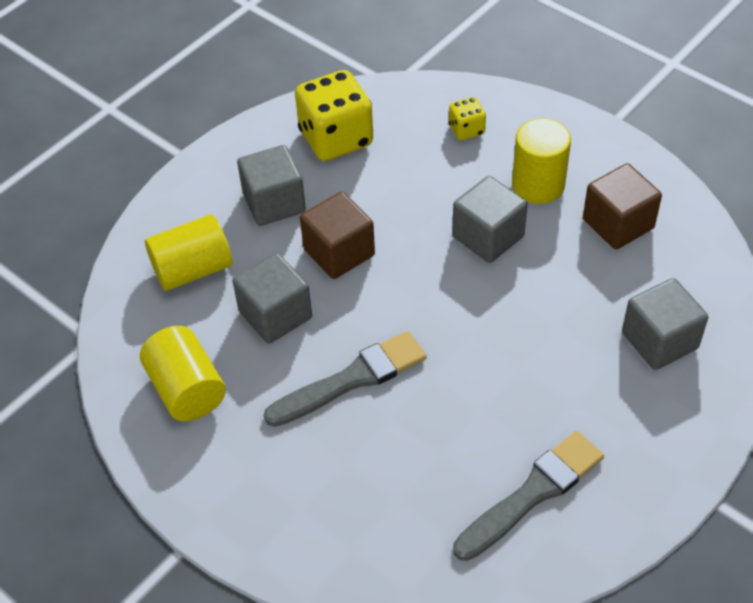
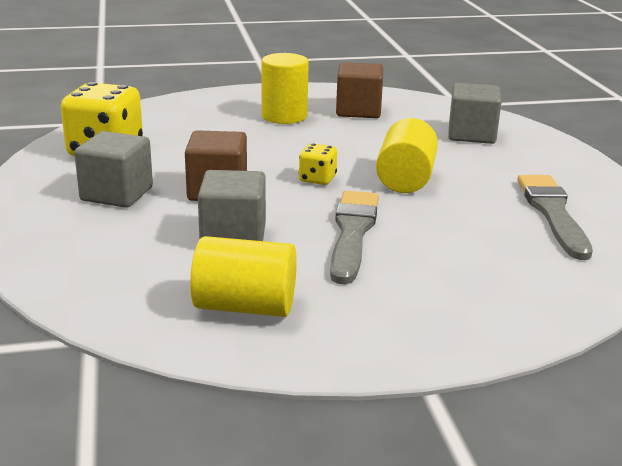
camera: 55 degrees left, 25 degrees down
yellow cylinder [145,214,232,291] -> yellow cylinder moved to [376,118,438,193]
yellow dice [449,97,486,140] -> yellow dice moved to [299,143,337,185]
grey cube [452,176,528,263] -> none

